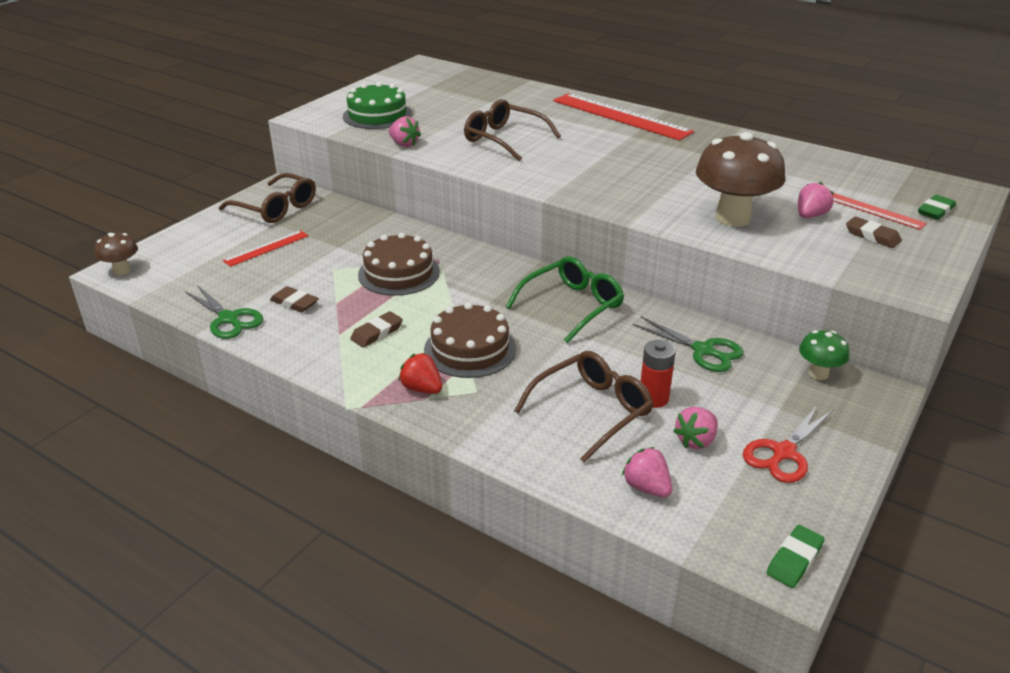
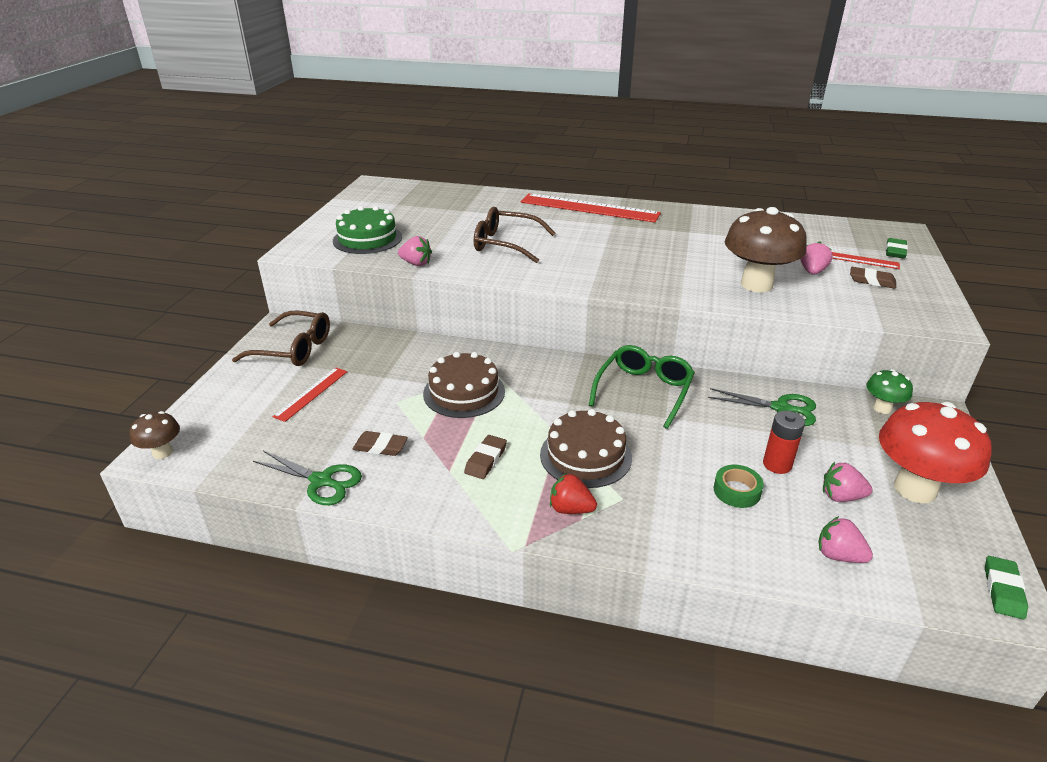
camera: 20 degrees left, 0 degrees up
brown glasses [514,351,653,463] -> green tape [714,465,764,508]
pink strawberry [673,407,718,449] -> pink strawberry turned 75 degrees clockwise [823,462,873,502]
red scissors [743,404,834,483] -> red mushroom [879,402,992,503]

